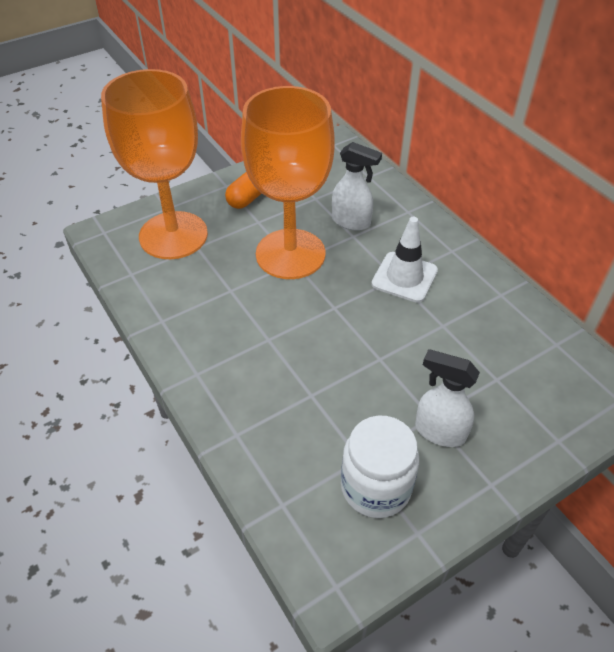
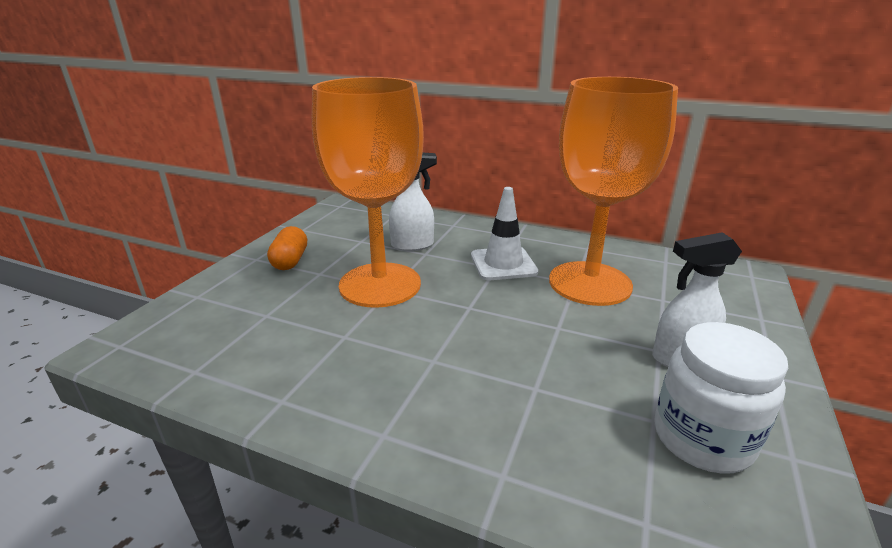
camera: 35 degrees left, 20 degrees down
orange goblet [101,69,208,259] -> orange goblet moved to [549,77,678,306]

